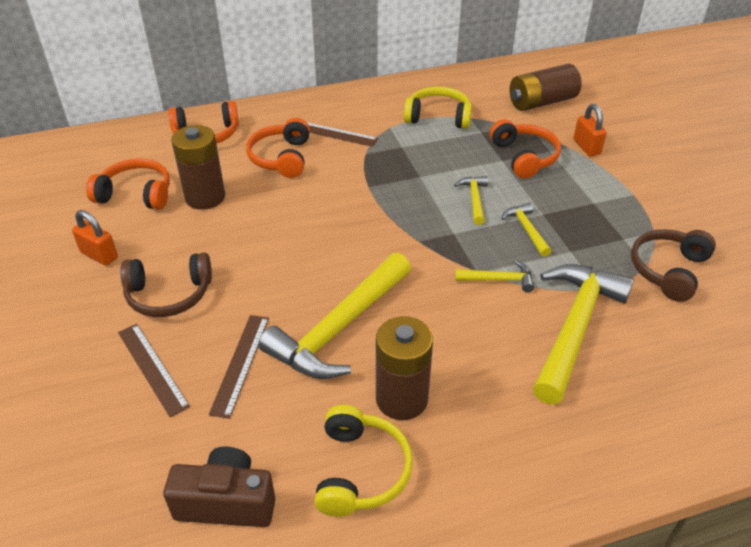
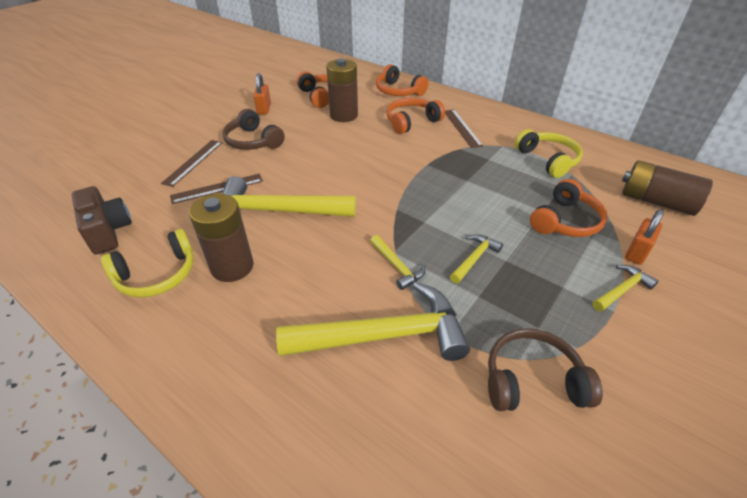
camera: 55 degrees right, 0 degrees up
yellow hammer [454,176,488,225] -> yellow hammer moved to [593,265,658,312]

